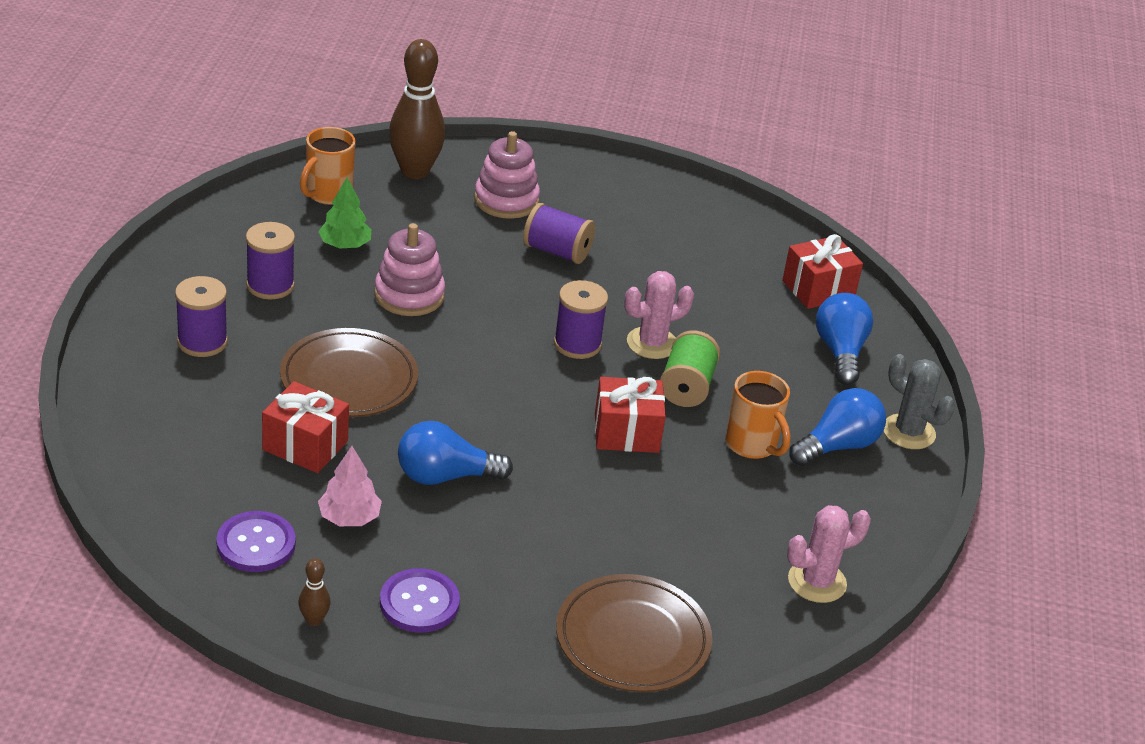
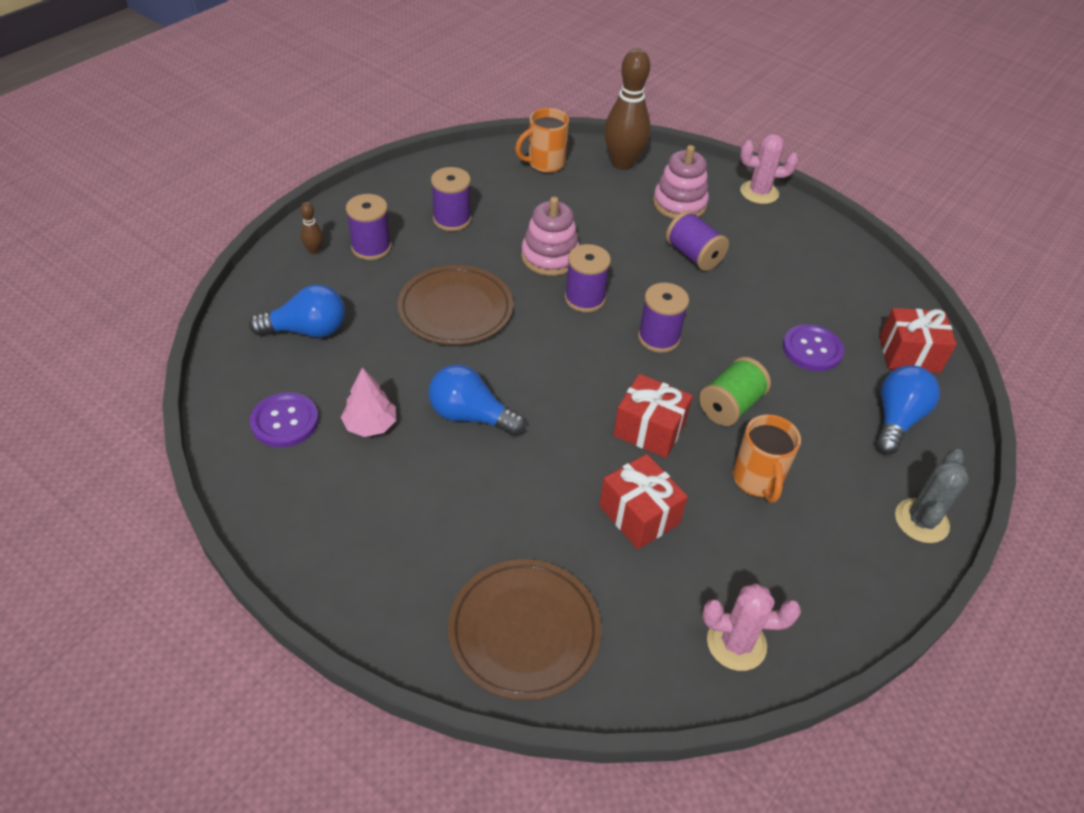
camera: 30 degrees right, 10 degrees up
red gift [262,381,349,473] -> red gift moved to [599,454,688,549]
brown bowling pin [298,558,331,626] -> brown bowling pin moved to [300,202,323,254]
green tree [318,178,371,249] -> none
purple button [380,568,460,633] -> purple button moved to [783,324,844,371]
pink cactus [624,271,694,359] -> pink cactus moved to [740,134,799,204]
blue light bulb [789,388,886,466] -> blue light bulb moved to [249,284,345,337]
grey cactus [884,354,955,449] -> grey cactus turned 45 degrees clockwise [895,449,969,543]
none -> purple spool [565,244,611,312]

